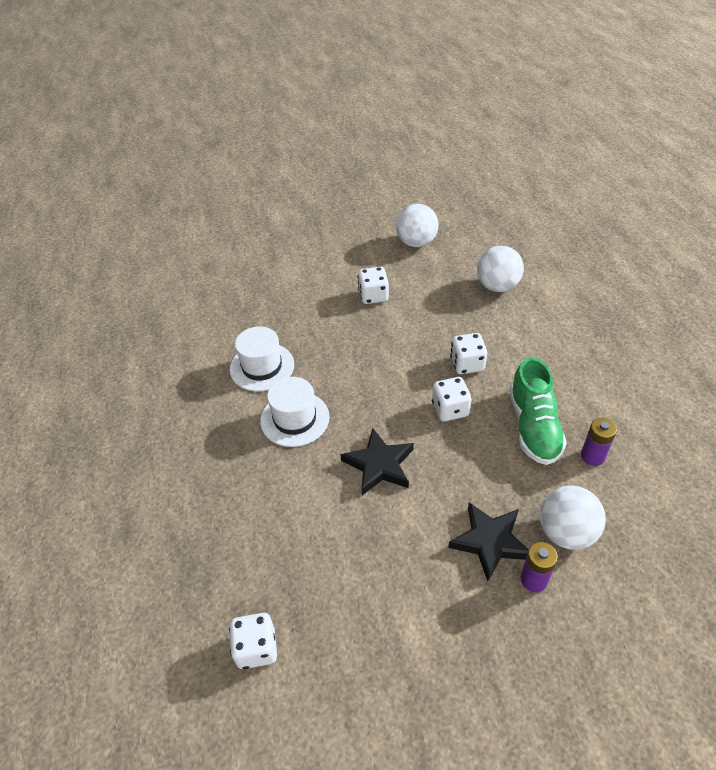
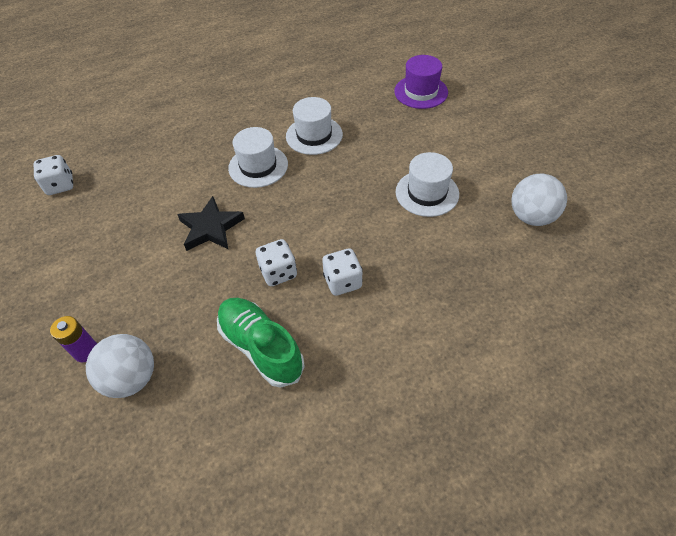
camera: 80 degrees right, 5 degrees up
white dice [358,267,389,304] -> white hat [396,152,459,217]
black star [448,502,529,581] -> none
white ball [477,246,524,292] -> none
green shoe [509,357,567,465] -> green shoe turned 60 degrees clockwise [217,298,305,388]
purple battery [581,418,617,466] -> none
none -> purple hat [394,55,448,109]

